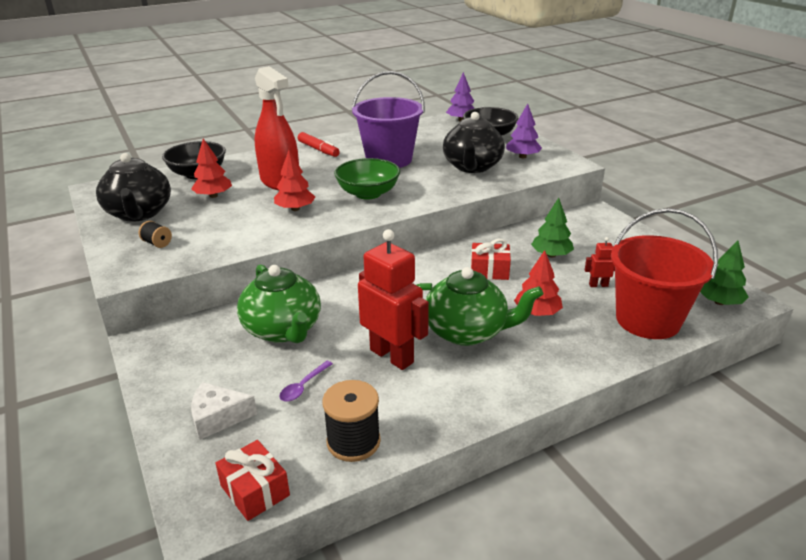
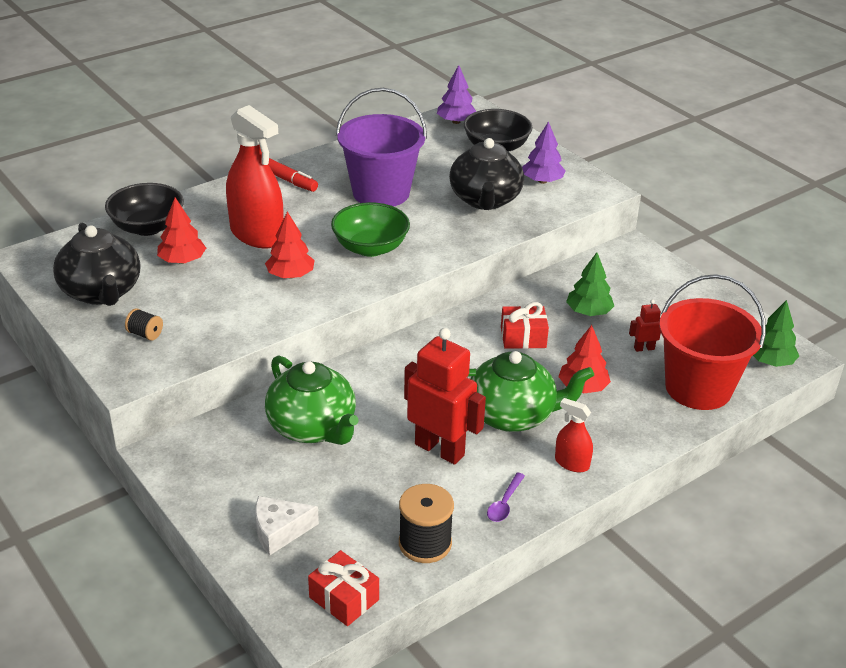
camera: 10 degrees left, 5 degrees up
purple spoon [279,361,333,402] -> purple spoon moved to [487,473,525,522]
none -> red spray bottle [555,398,593,472]

